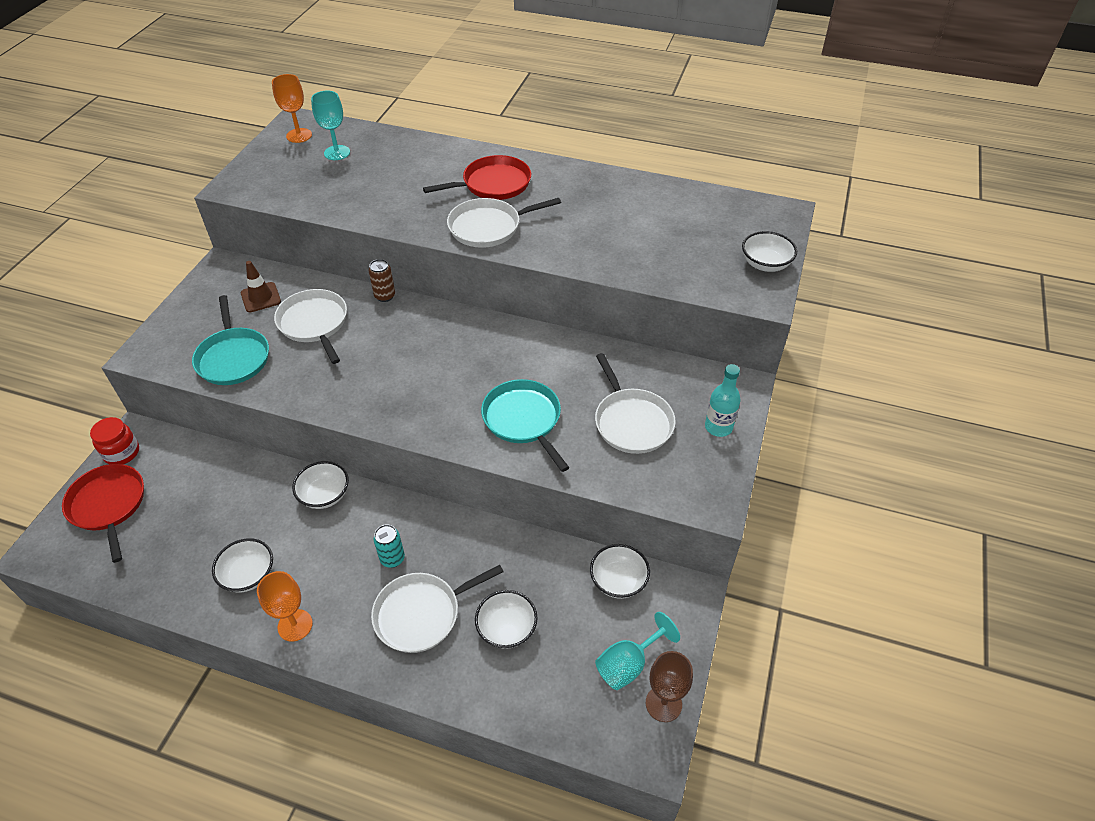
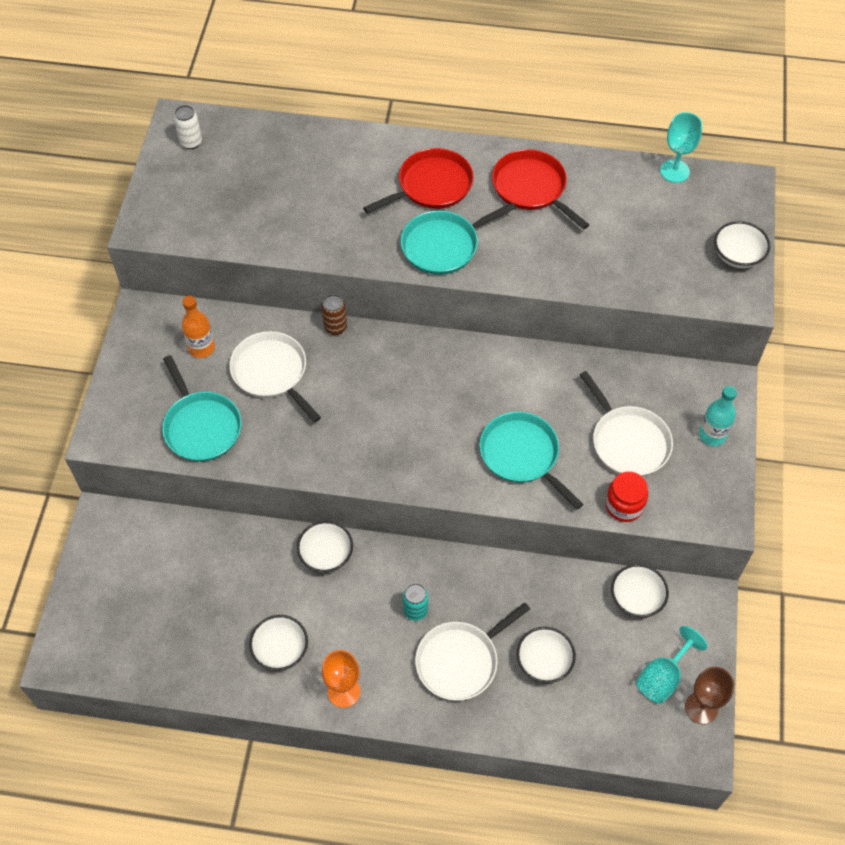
camera: 10 degrees left, 10 degrees up
red pan [62,464,144,563] -> red pan moved to [492,149,589,229]
red jar [90,417,139,464] -> red jar moved to [605,471,648,522]
brown traffic cone [241,261,281,312] -> orange bottle [182,296,215,358]
orange goblet [272,74,312,143] -> white can [174,105,202,149]
turquoise goblet [311,90,350,160] -> turquoise goblet moved to [660,112,703,183]
white pan [447,198,561,248] -> turquoise pan [400,202,516,275]

